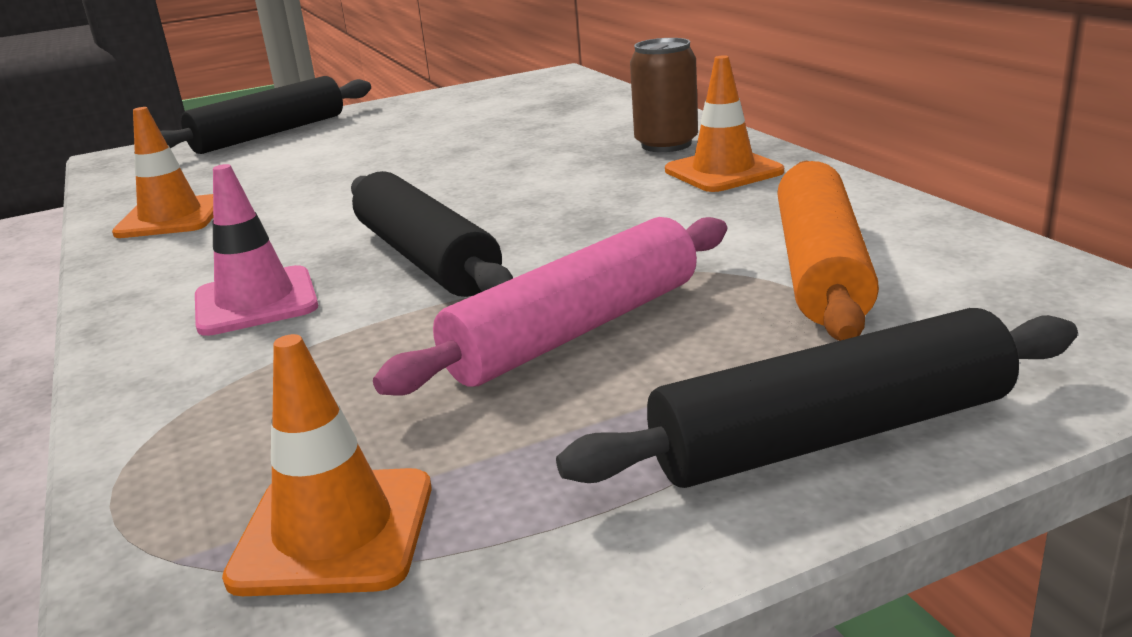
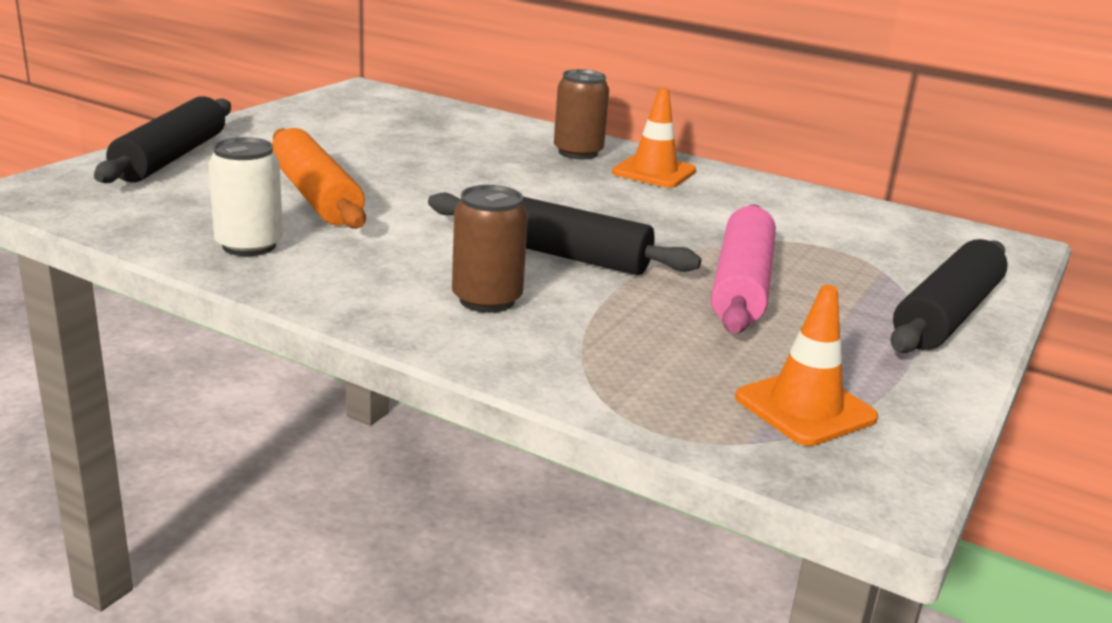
camera: 40 degrees left, 0 degrees up
orange traffic cone [112,107,213,238] -> white can [208,137,283,256]
pink traffic cone [195,164,318,336] -> brown can [452,185,528,313]
orange rolling pin [777,161,879,341] -> orange rolling pin moved to [272,128,366,229]

